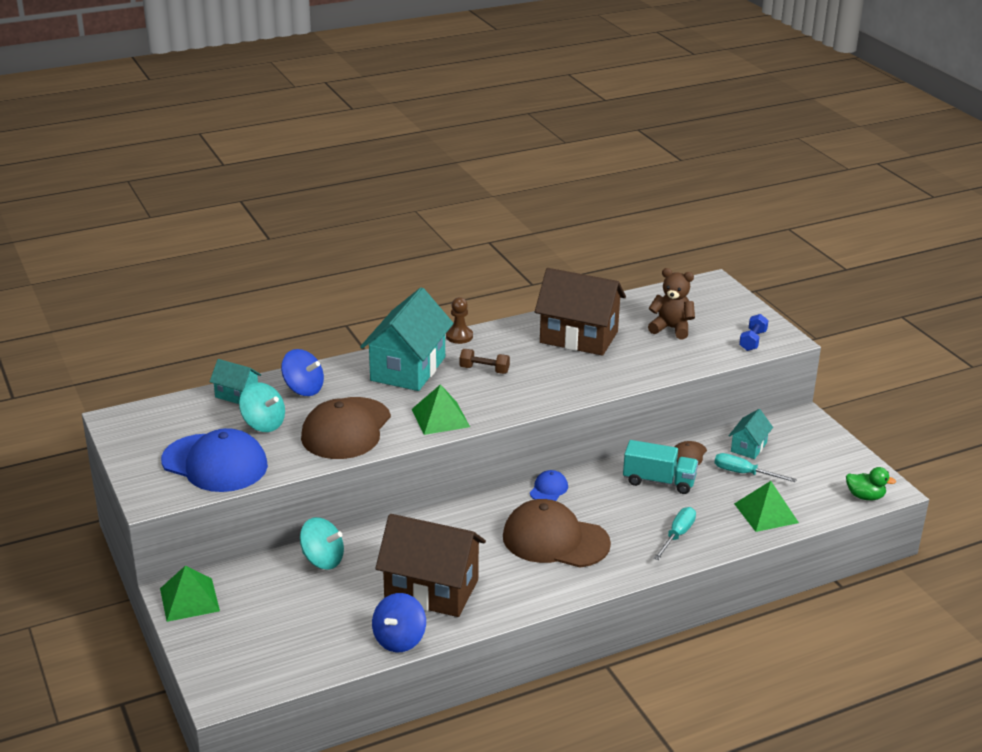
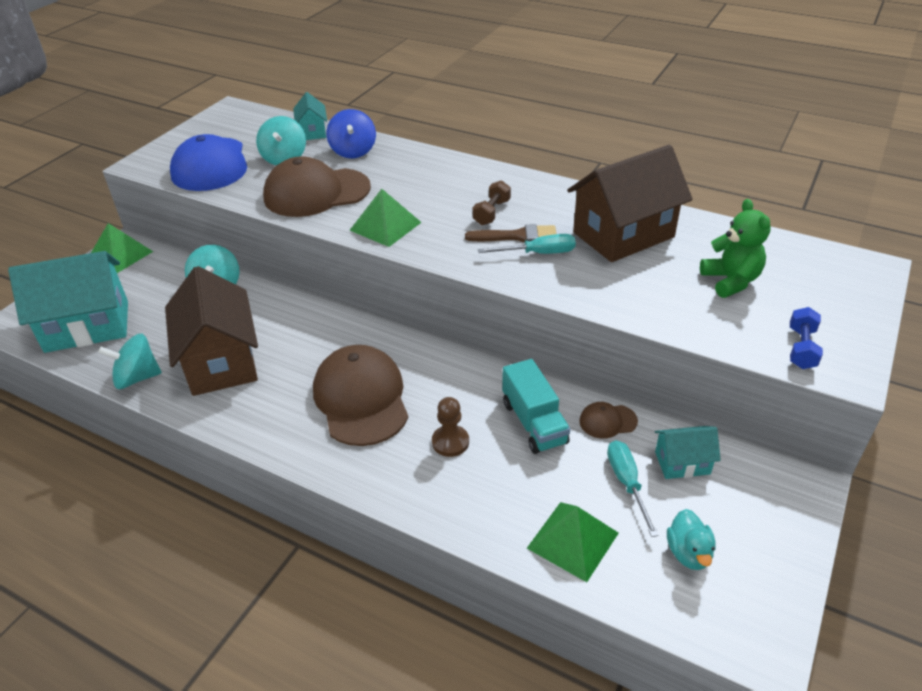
camera: 55 degrees right, 10 degrees up
turquoise house [360,288,454,391] -> turquoise house moved to [8,251,128,353]
blue spinning top [372,593,426,652] -> turquoise spinning top [98,334,162,389]
brown pawn [446,297,473,344] -> brown pawn moved to [432,397,469,457]
brown dumbbell [460,349,510,374] -> brown dumbbell turned 45 degrees clockwise [473,180,511,225]
blue cap [530,470,568,501] -> none
brown house [535,268,626,356] -> brown house turned 75 degrees clockwise [567,145,693,262]
brown teddy bear [648,268,695,339] -> green teddy bear [700,199,771,298]
turquoise screwdriver [654,507,696,560] -> turquoise screwdriver moved to [478,234,576,254]
blue dumbbell [739,314,769,351] -> blue dumbbell turned 60 degrees counterclockwise [790,307,823,369]
green duck [846,467,896,500] -> none
none -> brown brush [465,224,557,243]
none -> turquoise duck [667,509,716,570]

